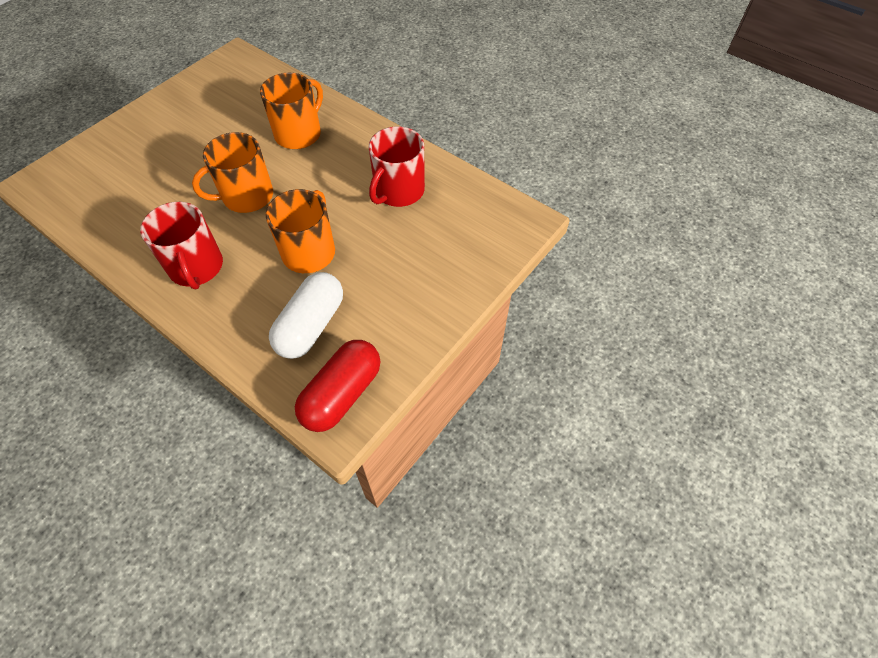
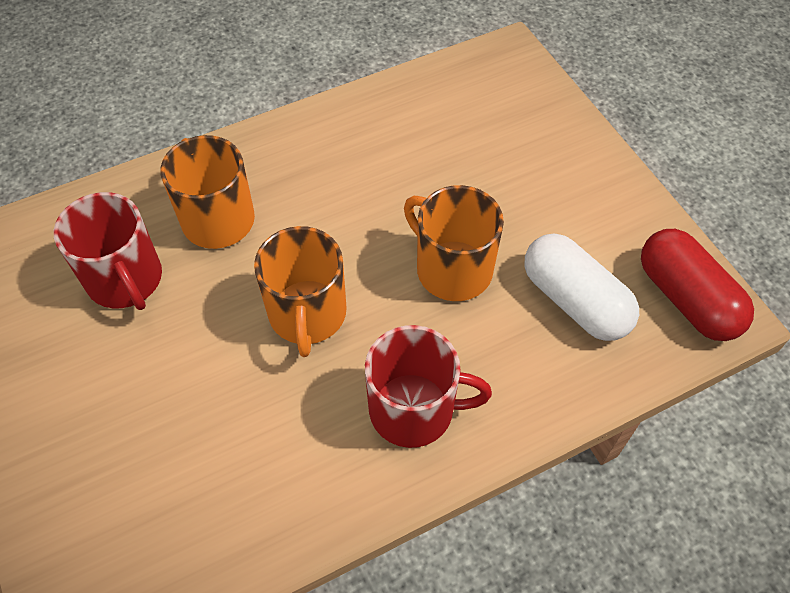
camera: 65 degrees left, 0 degrees up
red mug [369,127,425,207] -> red mug moved to [54,192,162,310]

